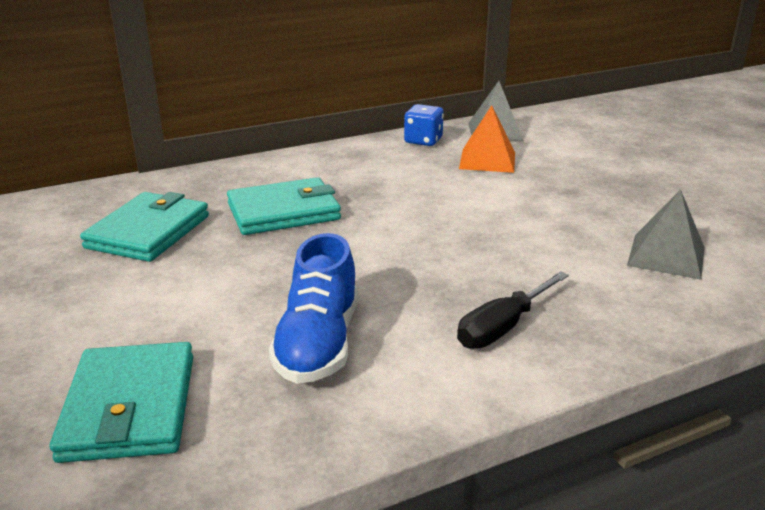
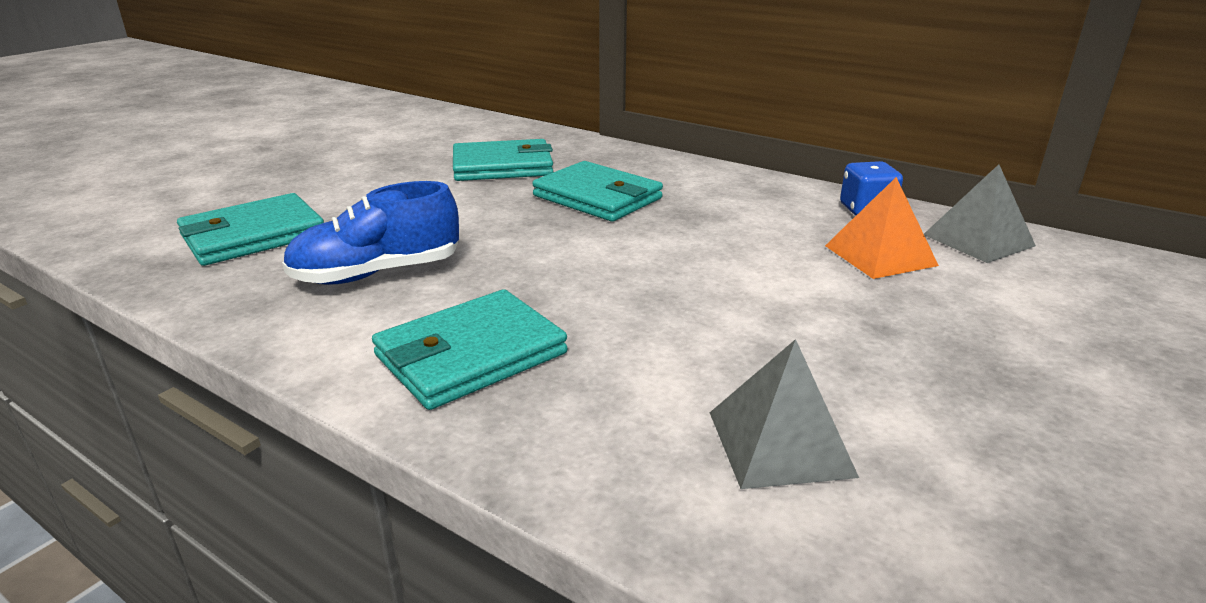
camera: 60 degrees right, 0 degrees up
black screwdriver [457,271,569,349] -> turquoise wallet [372,289,568,410]

